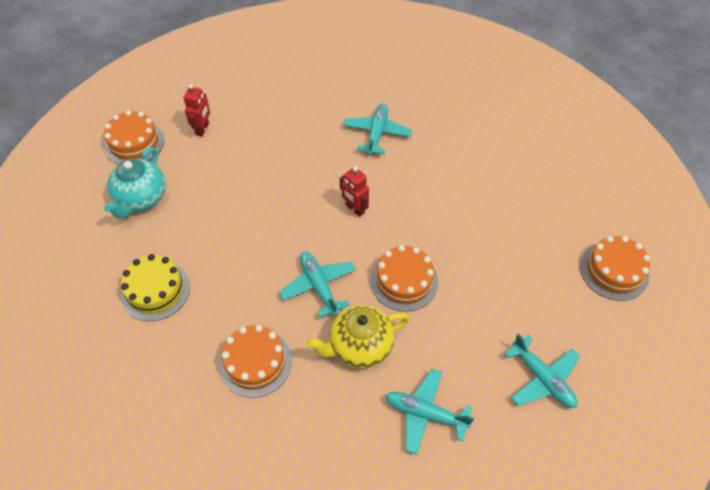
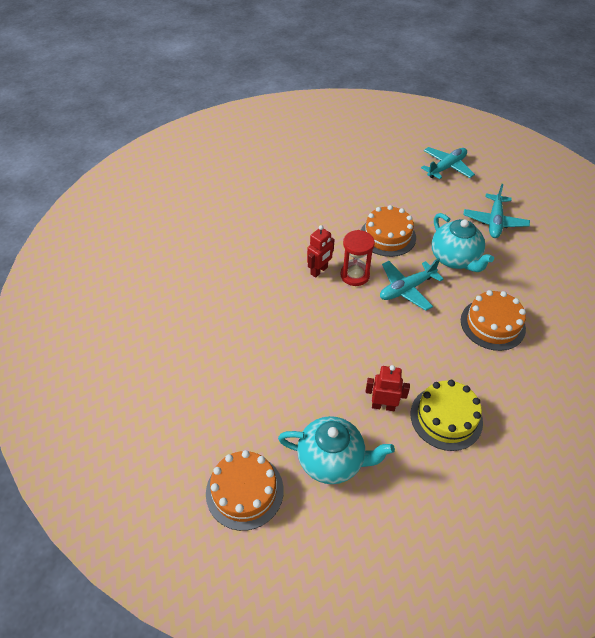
camera: 95 degrees left, 5 degrees down
red robot [183,84,210,137] -> red robot moved to [366,365,410,411]
yellow teapot [306,305,410,368] -> turquoise teapot [432,213,494,272]
turquoise plane [343,103,412,155] -> none
orange cake [580,236,650,301] -> none
none -> red hourglass [340,230,375,286]

